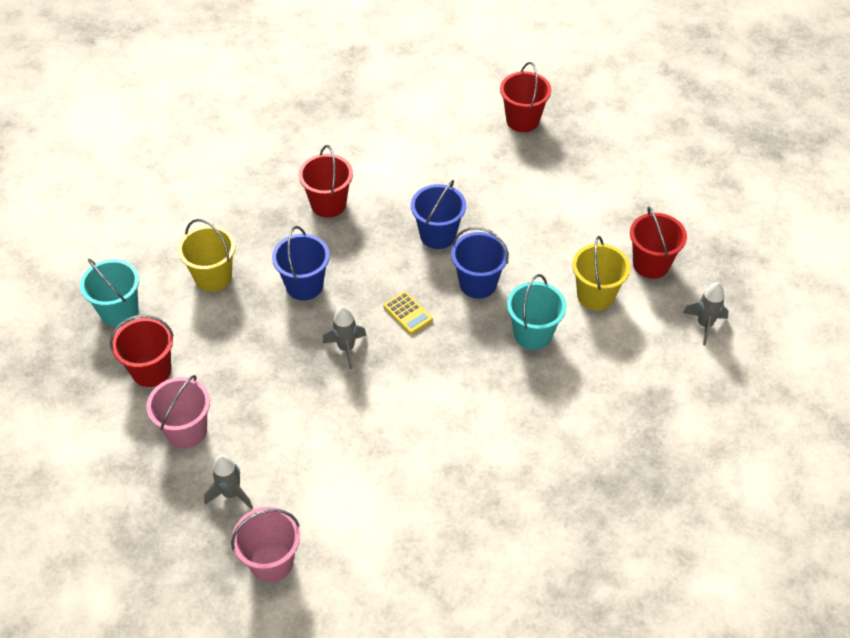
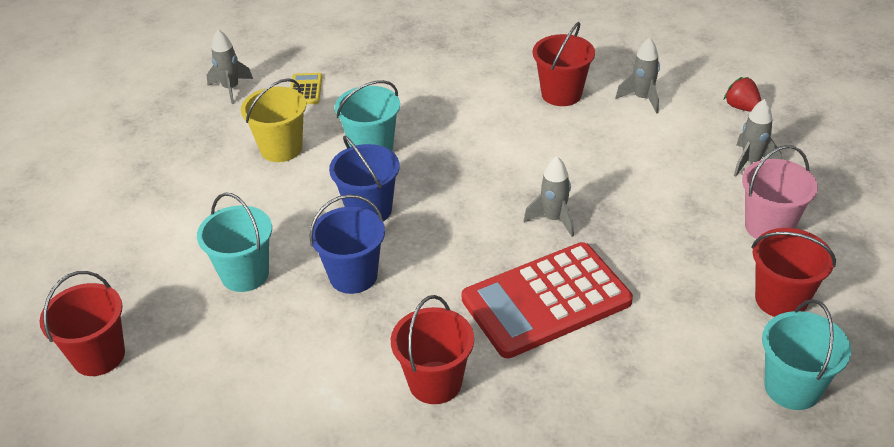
camera: 140 degrees left, 10 degrees down
yellow bucket [178,219,235,292] -> none
pink bucket [231,507,300,582] -> red strawberry [724,77,761,112]
blue bucket [272,226,330,300] -> red calculator [462,242,633,358]
yellow calculator [383,291,433,335] -> yellow calculator moved to [290,73,322,104]
red bucket [630,206,687,279] -> red bucket moved to [533,22,595,106]
none -> turquoise bucket [197,193,272,292]
none -> grey rocket [615,37,660,114]

